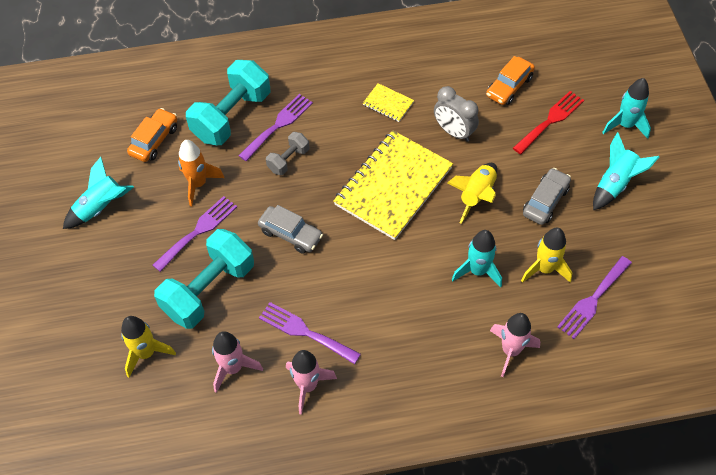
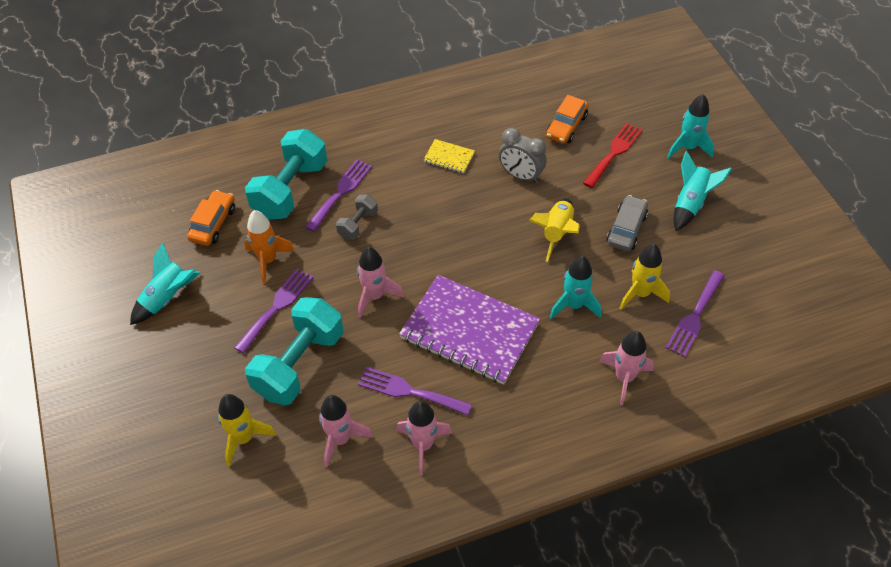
camera: 10 degrees left, 5 degrees down
grey car [258,205,323,254] -> pink rocket [357,247,404,318]
yellow notebook [333,130,453,240] -> none
none -> purple notebook [399,275,540,385]

